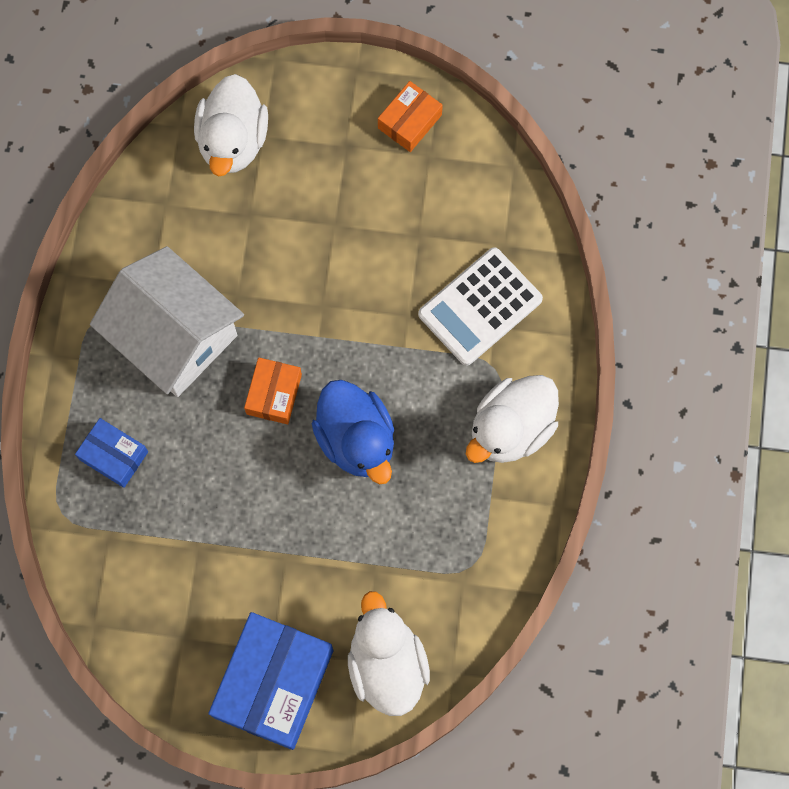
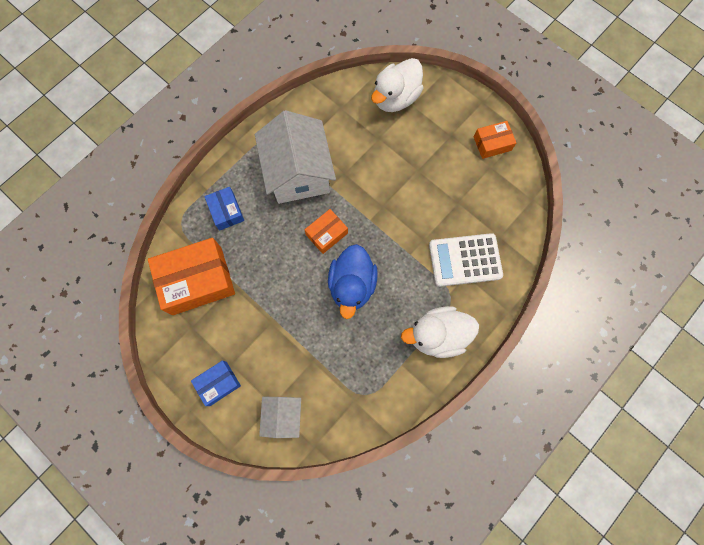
camera: 35 degrees right, 0 degrees up
blue box [208,612,333,750] -> blue box [191,360,241,406], size x0.52
white duck [348,591,430,716] -> white house [259,397,301,438]
none -> orange box [148,238,235,315]

